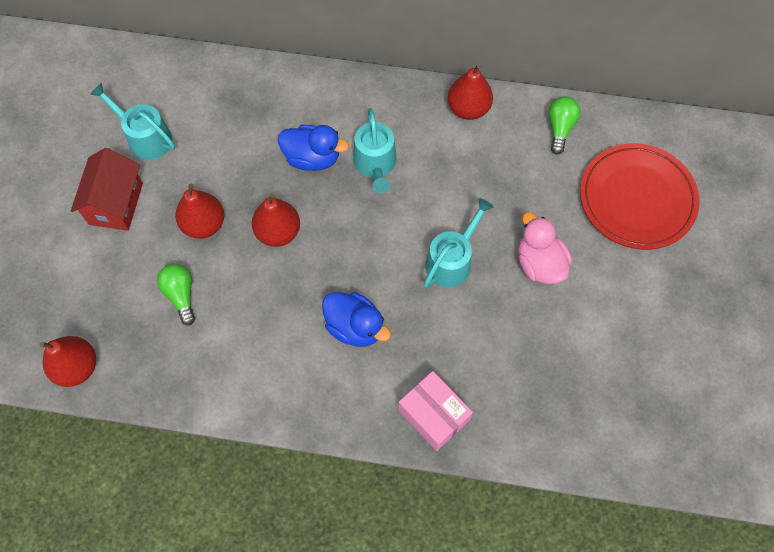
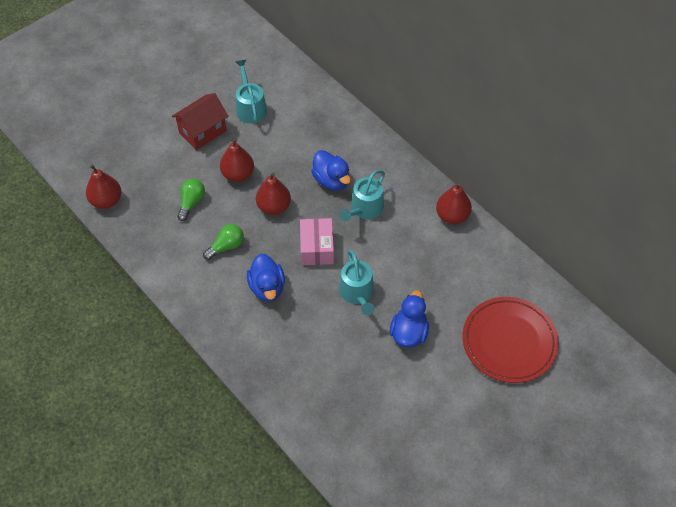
camera: 40 degrees right, 10 degrees down
pink box [398,371,473,451] -> pink box moved to [300,218,334,265]
turquoise watering can [424,198,494,288] -> turquoise watering can turned 90 degrees clockwise [339,250,375,315]
pink duck [518,212,572,284] -> blue duck [390,290,429,348]
green light bulb [548,96,581,155] -> green light bulb moved to [203,224,244,260]

